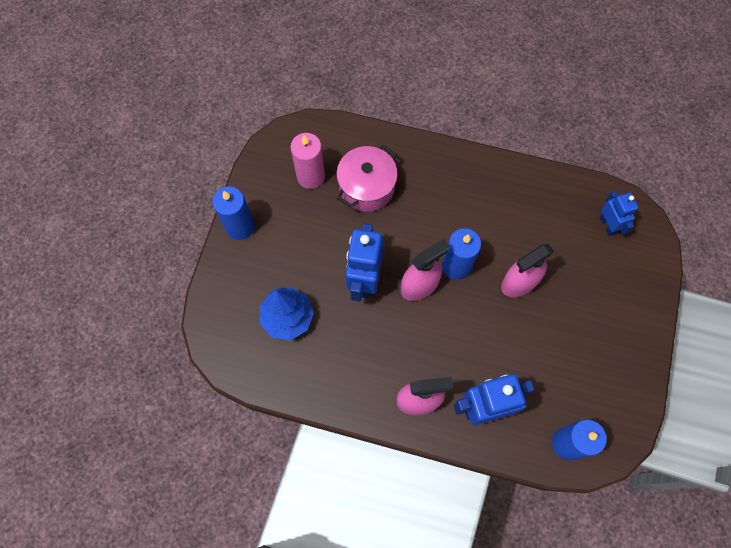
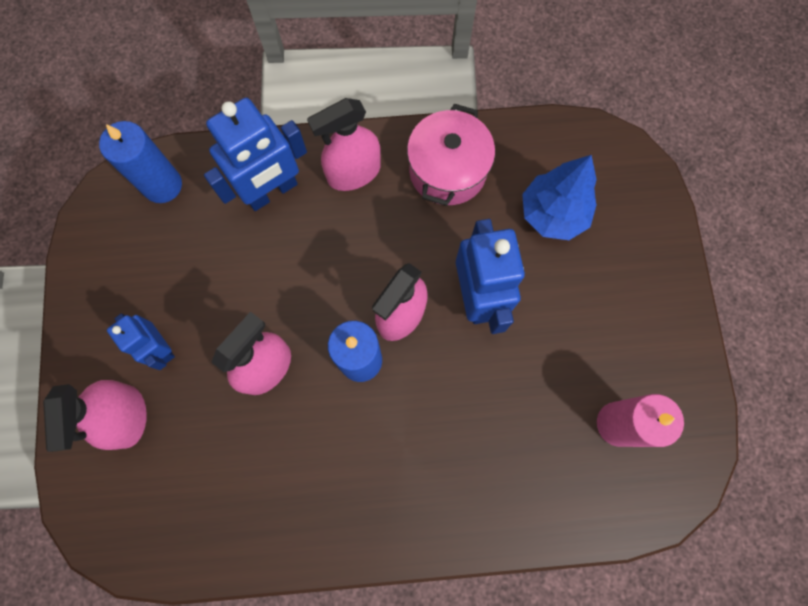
camera: 160 degrees right, 5 degrees up
blue candle [212,186,255,240] -> none
pink pot [336,145,398,212] -> pink pot moved to [407,104,495,206]
blue robot [600,191,639,236] -> blue robot moved to [107,314,175,370]
none -> pink spray bottle [43,380,147,452]

